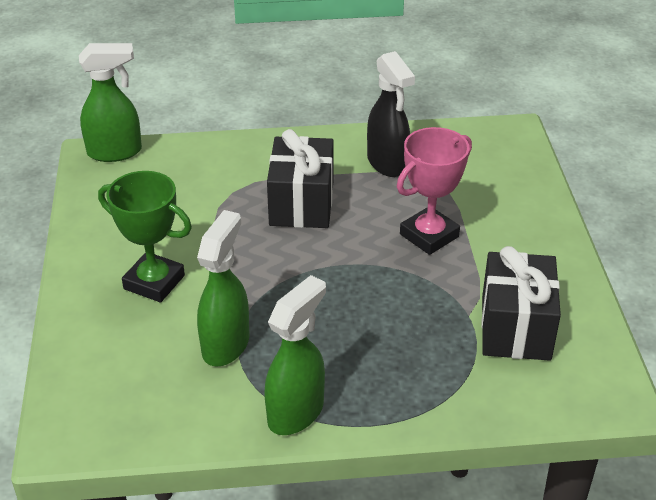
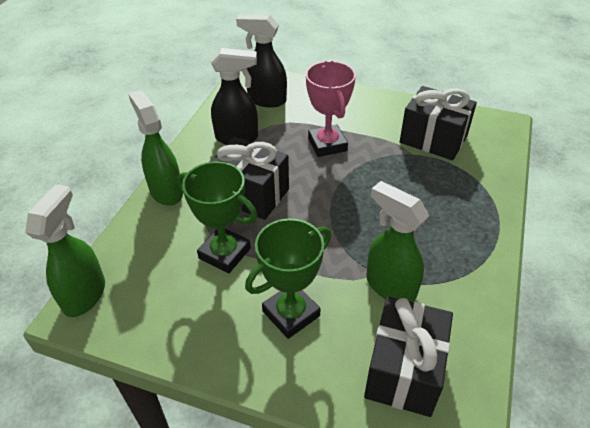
camera: 65 degrees left, 5 degrees up
green spray bottle [264,275,326,435] -> green spray bottle moved to [128,90,183,206]
none -> green trophy [177,161,257,273]
none -> black spray bottle [236,14,287,108]
none -> black gift [364,296,453,417]

